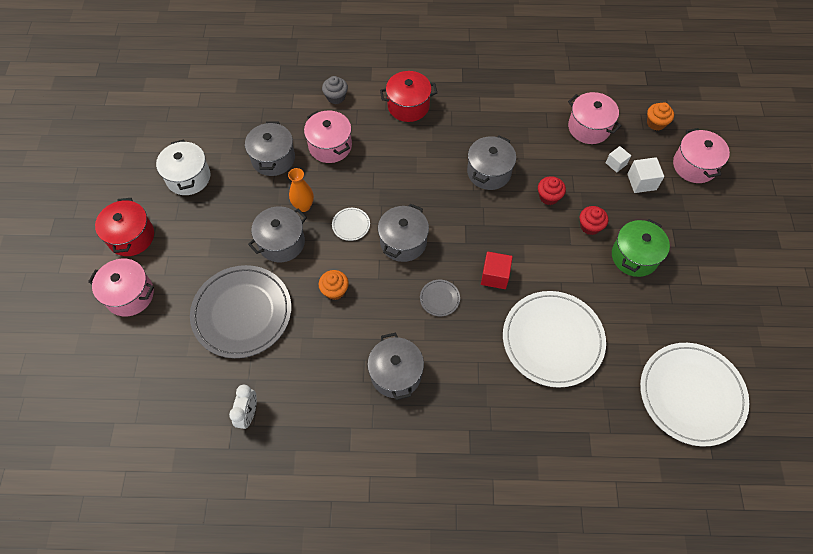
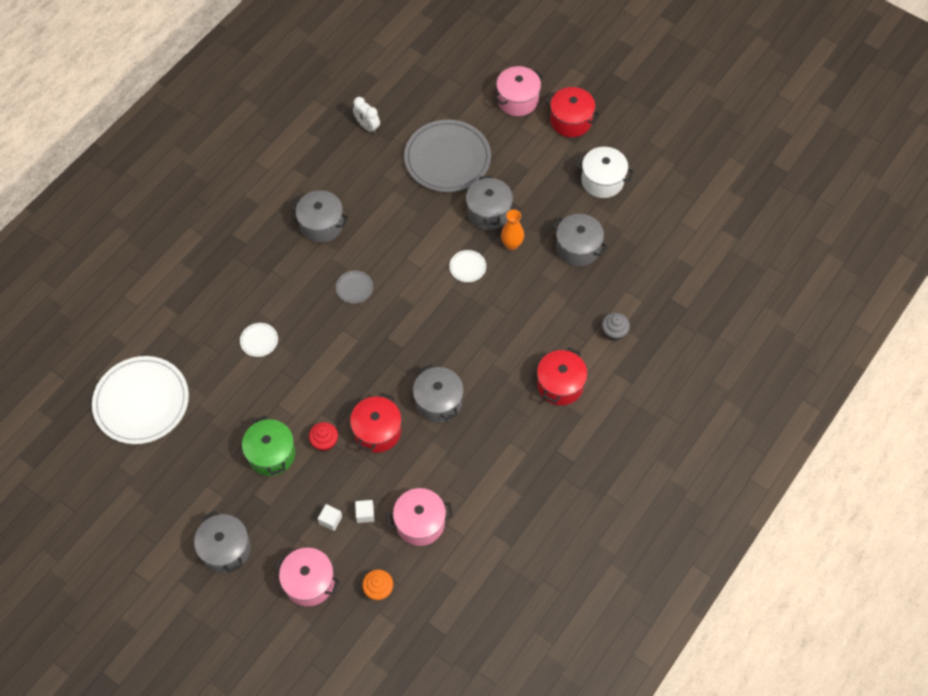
camera: 125 degrees right, 0 degrees up
pink pot [304,110,352,163] -> none
orange cupcake [319,270,349,300] -> none
grey pot [378,203,429,262] -> grey pot moved to [194,511,251,573]
red cube [481,251,513,289] -> none
white plate [503,291,606,388] -> white plate [240,323,278,357], size x0.41
red cupcake [538,176,566,205] -> red pot [350,393,402,453]
white cube [627,157,664,193] -> white cube [318,504,342,531], size x0.67

